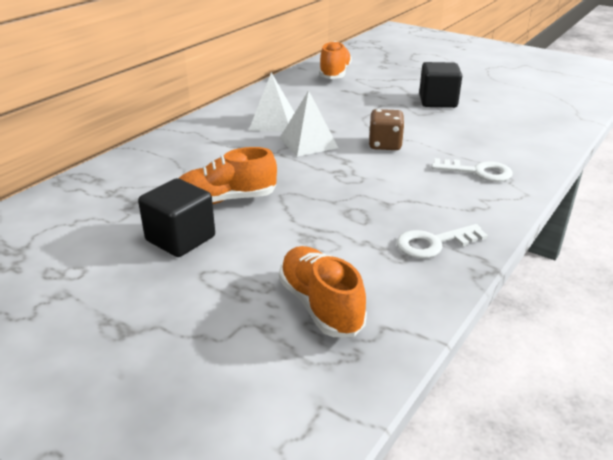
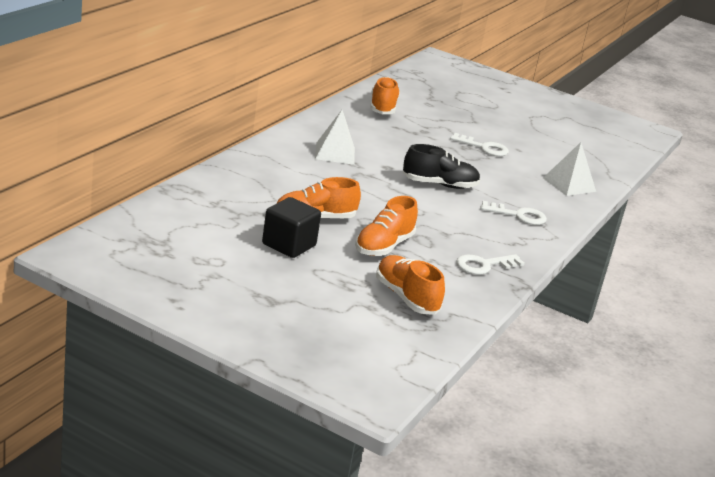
camera: 10 degrees left, 5 degrees down
white pyramid [279,90,338,157] -> white pyramid moved to [543,142,596,196]
brown dice [369,109,405,150] -> black shoe [403,144,481,189]
black cube [419,62,462,108] -> white key [450,133,509,156]
none -> orange shoe [355,196,418,256]

